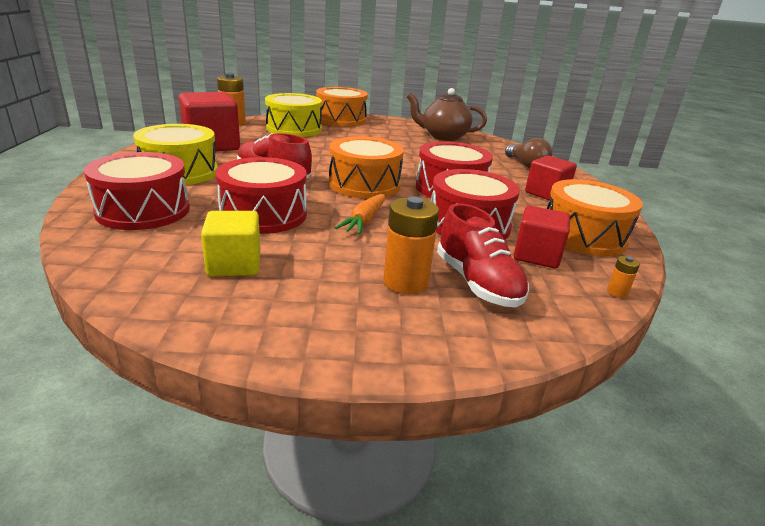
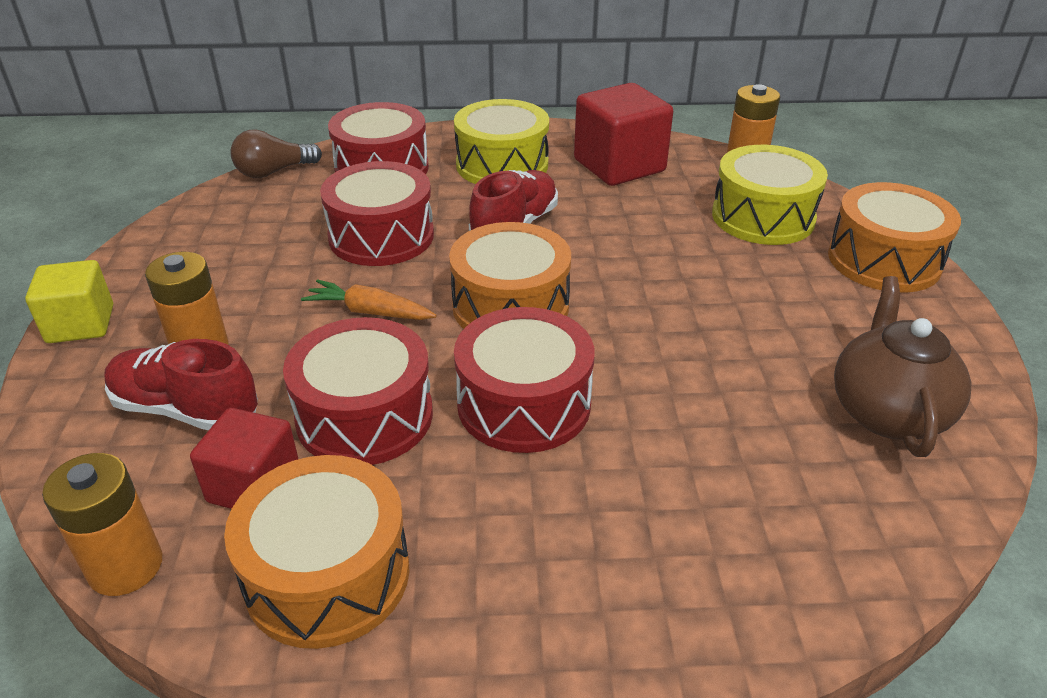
camera: 90 degrees right, 10 degrees up
yellow cube [201,211,261,276] -> yellow cube moved to [25,260,113,343]
red shoe [437,203,529,307] -> red shoe turned 45 degrees clockwise [105,339,258,430]
brown light bulb [505,138,552,168] -> brown light bulb moved to [231,130,322,178]
red cube [525,155,577,201] -> none
orange battery [607,256,640,298] -> orange battery [42,453,162,596], size x2.19

